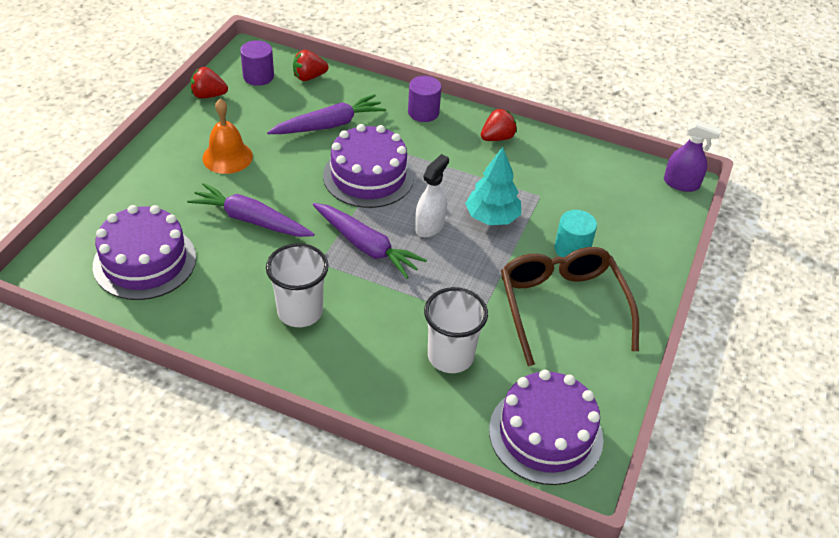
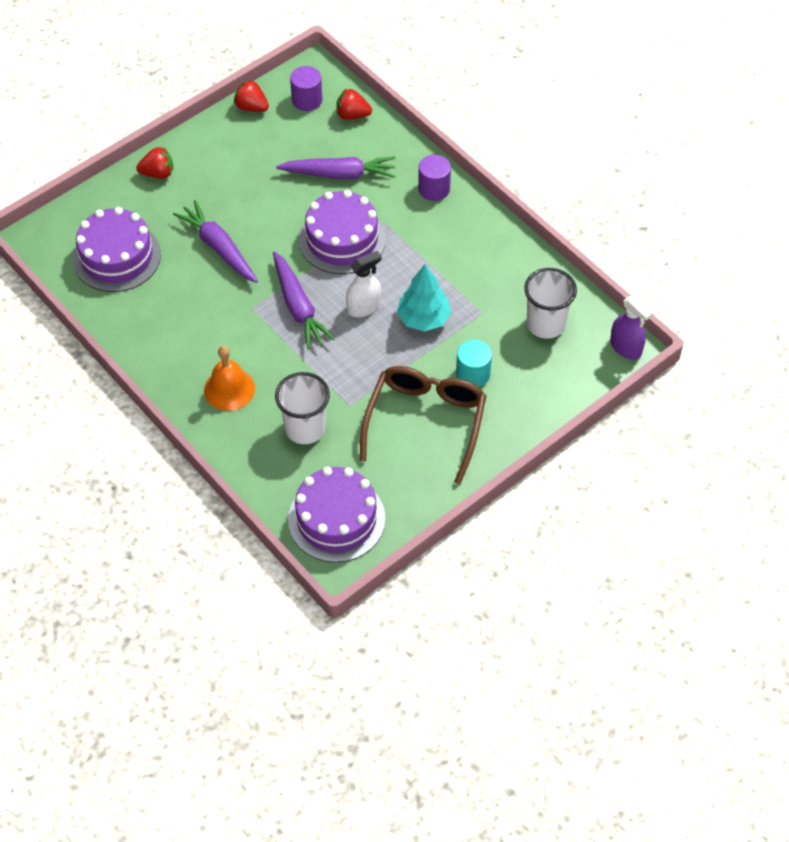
camera: 30 degrees right, 10 degrees up
orange bell [202,99,253,174] -> orange bell moved to [204,346,255,411]
white cup [266,243,328,327] -> white cup moved to [524,268,577,339]
red strawberry [481,108,517,141] -> red strawberry moved to [136,147,173,179]

